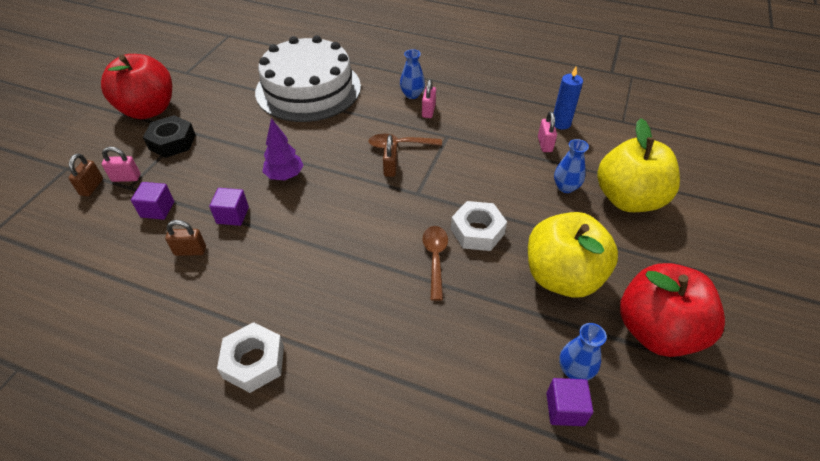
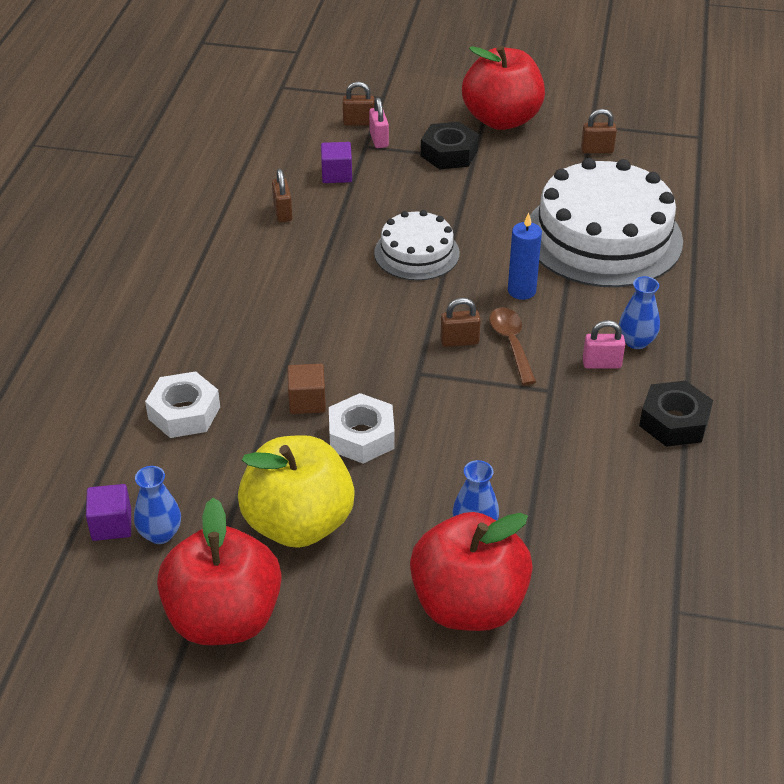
camera: 80 degrees right, 5 degrees down
purple cube [209,188,249,226] -> none
white nut [217,322,284,393] -> white nut moved to [145,371,220,438]
purple tree [262,118,304,180] -> white cake [374,210,460,281]
brown spoon [423,226,448,301] -> brown cube [288,364,326,414]
pink padlock [538,112,557,152] -> none
blue candle [554,66,583,130] -> blue candle moved to [508,213,542,300]
yellow apple [597,119,680,212] -> red apple [410,512,533,631]
none -> brown padlock [581,109,617,153]
none -> black nut [639,381,713,447]

